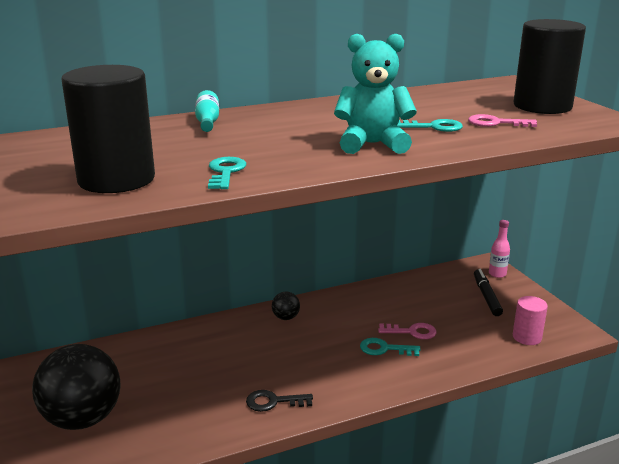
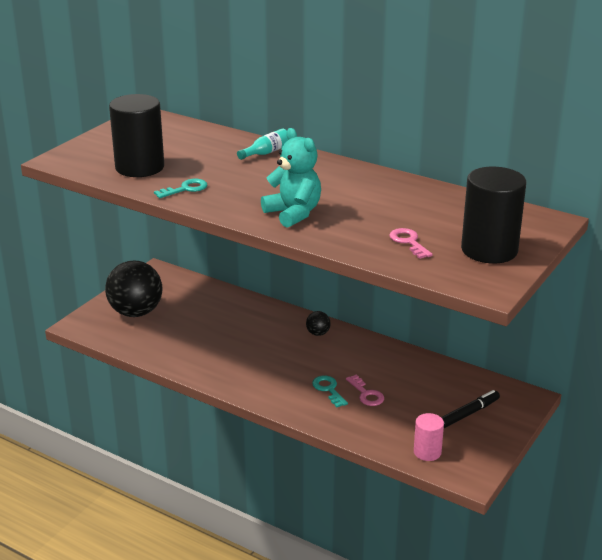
camera: 55 degrees right, 5 degrees up
black key [246,390,313,412] -> none
turquoise key [397,119,463,132] -> none
pink bottle [489,220,510,278] -> none

